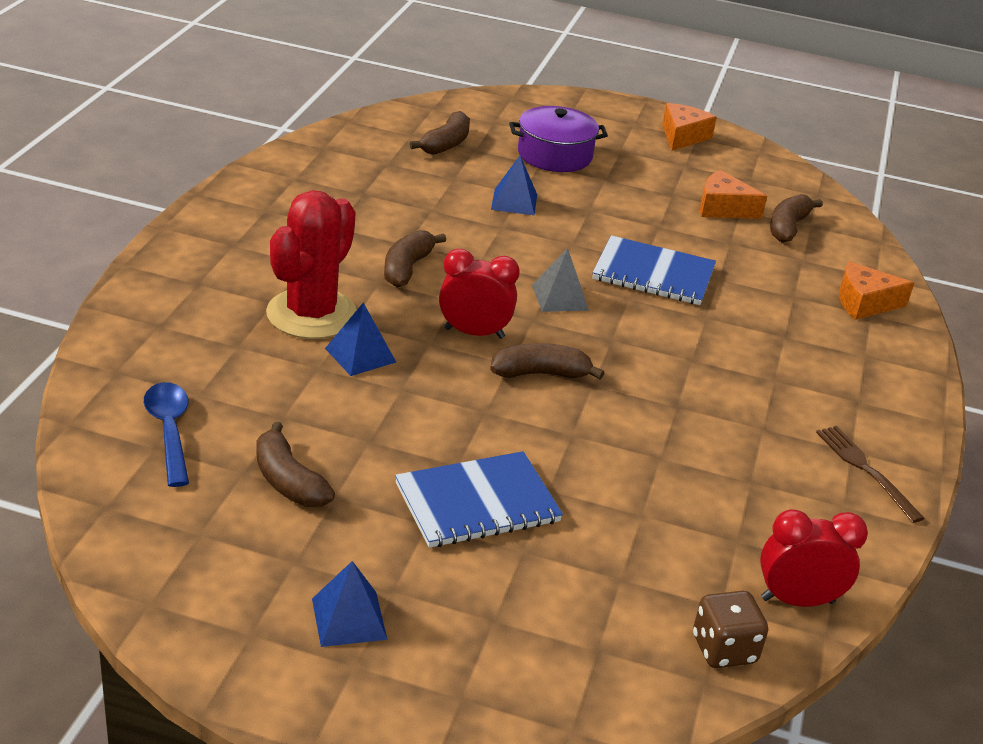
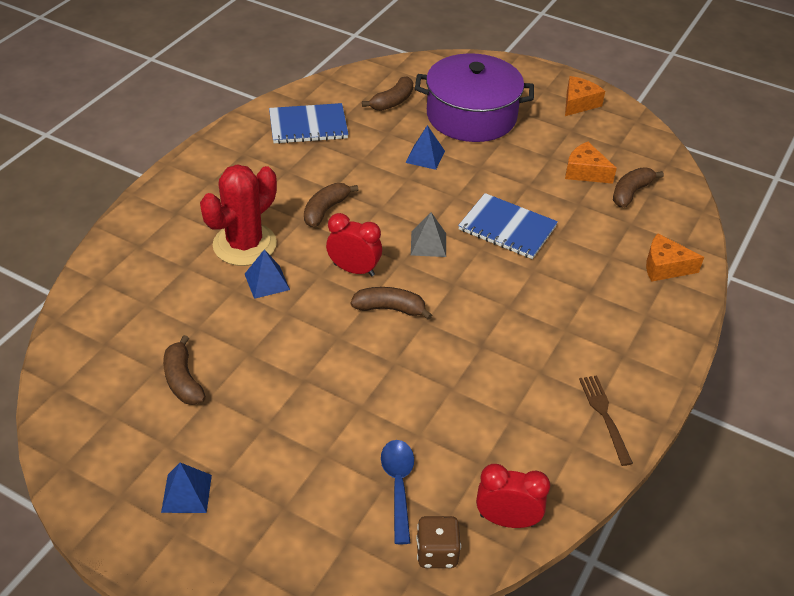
camera: 15 degrees right, 10 degrees up
blue spoon [144,382,189,487] -> blue spoon moved to [381,440,414,544]
blue notebook [395,451,563,548] -> blue notebook moved to [269,103,349,144]
purple pot [509,106,608,172] -> purple pot [415,53,534,142], size x1.61

